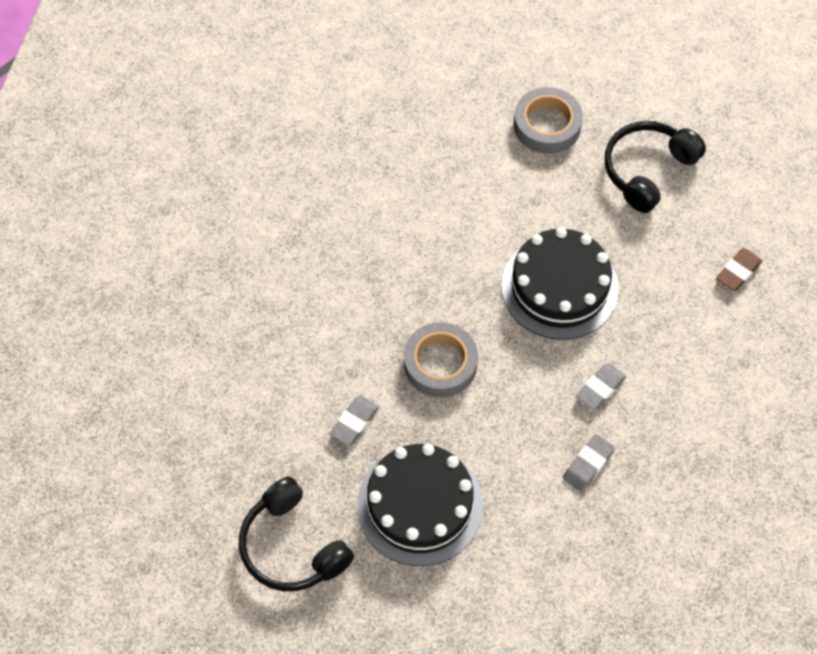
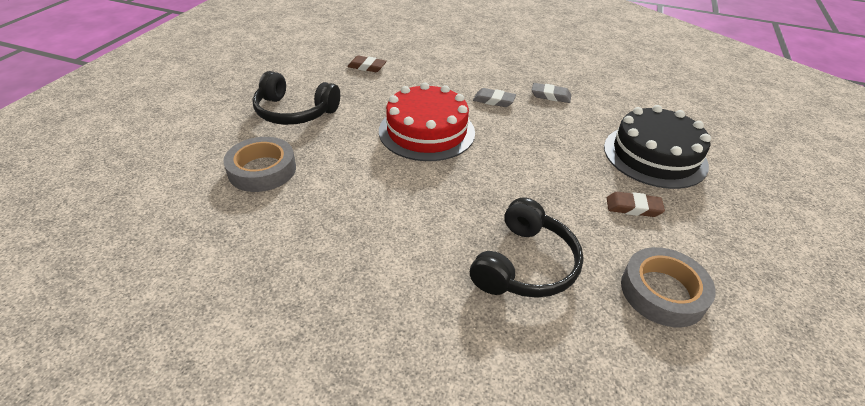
camera: 115 degrees left, 20 degrees down
black headphones [239,477,354,591] -> black headphones moved to [470,197,584,298]
grey eraser [330,395,379,446] -> brown eraser [607,192,665,217]
grey tape [404,322,478,397] -> grey tape moved to [621,247,716,327]
black cake [501,227,619,340] -> red cake [379,82,475,161]

